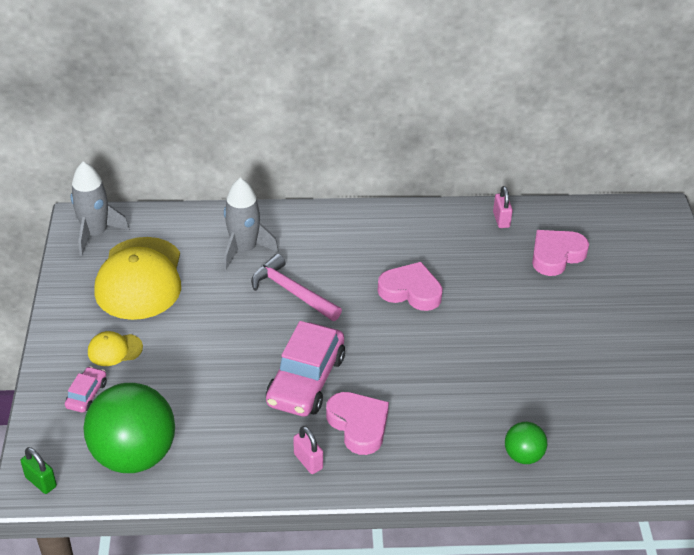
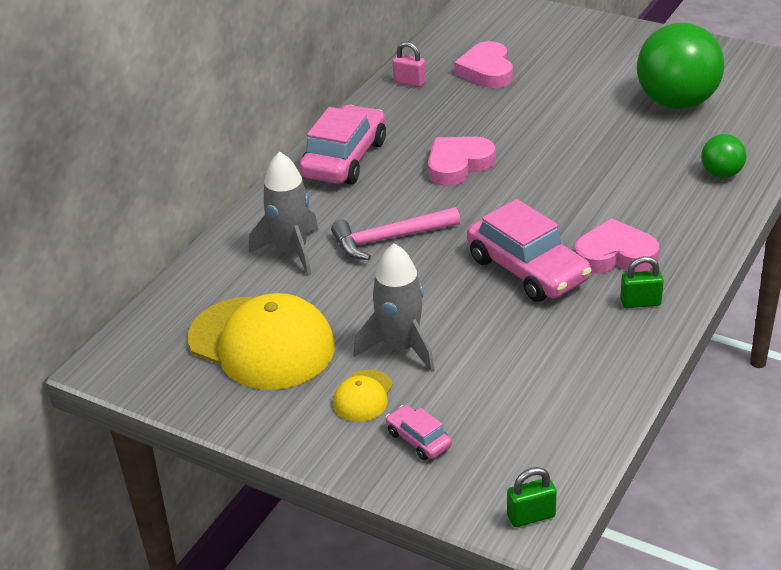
camera: 55 degrees left, 5 degrees down
grey rocket [71,161,130,256] -> grey rocket moved to [353,243,434,372]
green ball [83,383,175,473] -> green ball moved to [637,23,724,109]
pink padlock [293,426,323,474] -> green padlock [620,256,664,308]
none -> pink car [299,105,386,184]

